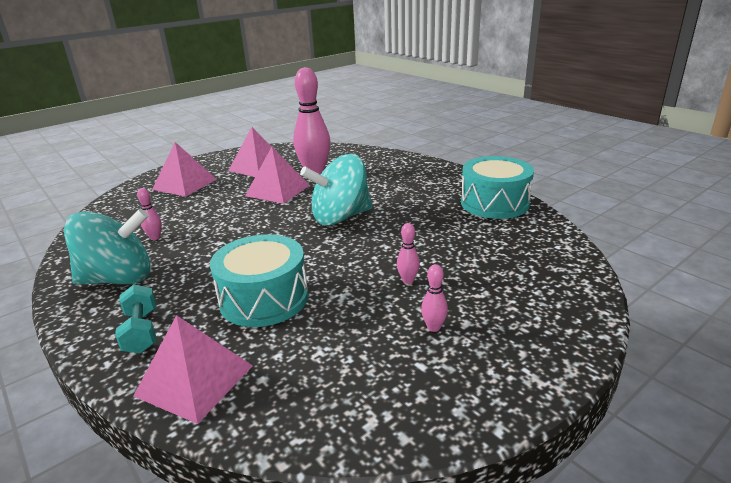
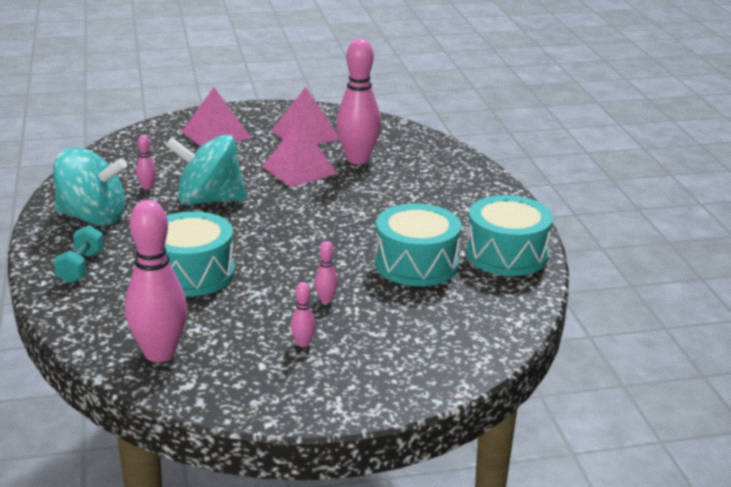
camera: 25 degrees right, 0 degrees up
pink pyramid [133,315,253,424] -> none
turquoise spinning top [300,154,372,226] -> turquoise spinning top moved to [165,134,247,205]
none -> pink bowling pin [125,200,187,362]
none -> turquoise drum [375,203,461,286]

